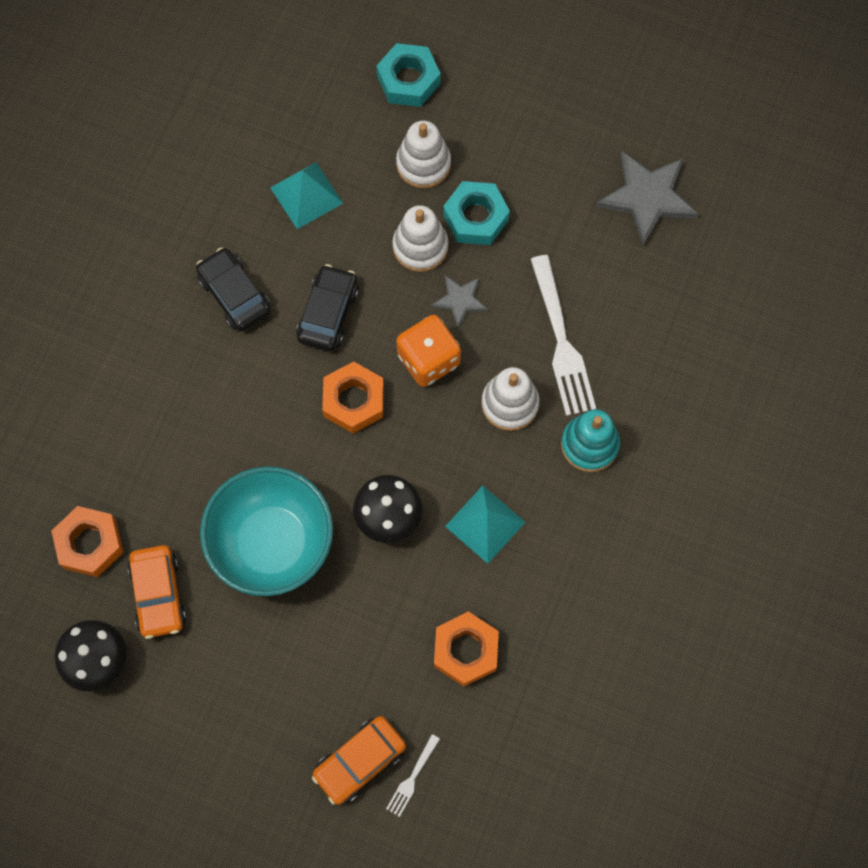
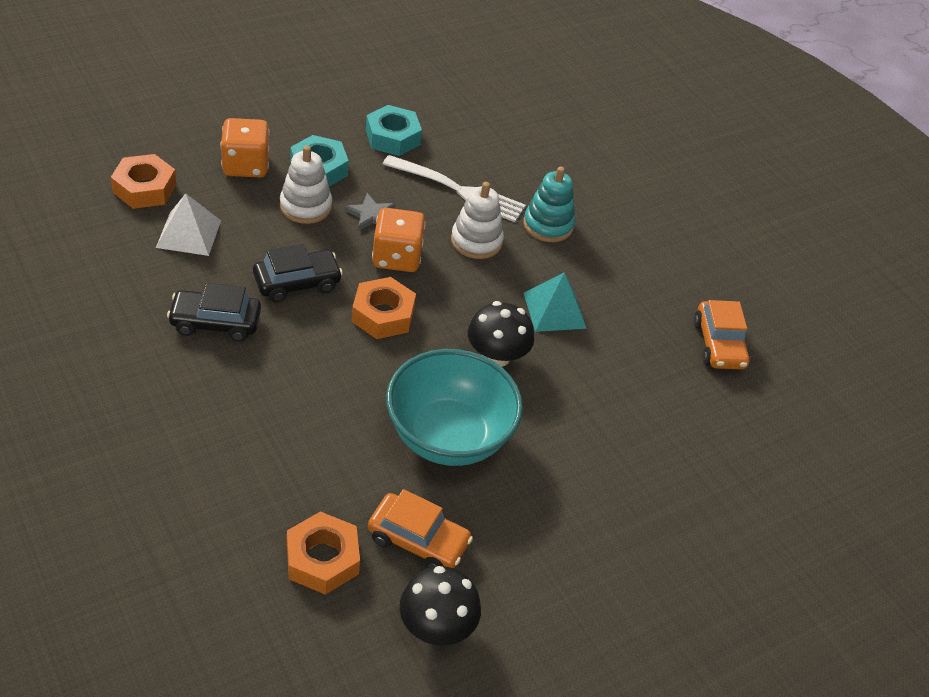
camera: 60 degrees left, 25 degrees down
turquoise pyramid [270,162,343,229] -> white pyramid [156,194,221,256]
black car [296,264,359,351] -> black car turned 105 degrees clockwise [253,244,343,302]
orange car [312,716,406,805] -> orange car moved to [694,300,750,370]
turquoise nut [376,43,441,107] -> turquoise nut moved to [366,105,422,156]
white fork [386,734,440,817] -> none
white stacking toy [396,120,451,188] -> orange dice [220,118,270,177]
orange nut [434,611,499,687] -> orange nut moved to [111,154,176,209]
grey star [596,151,698,246] -> none

